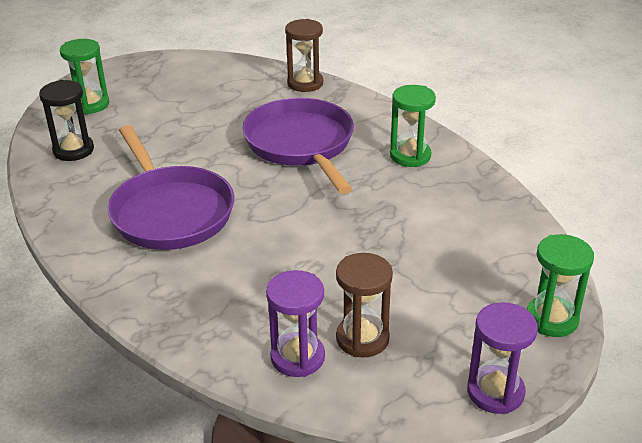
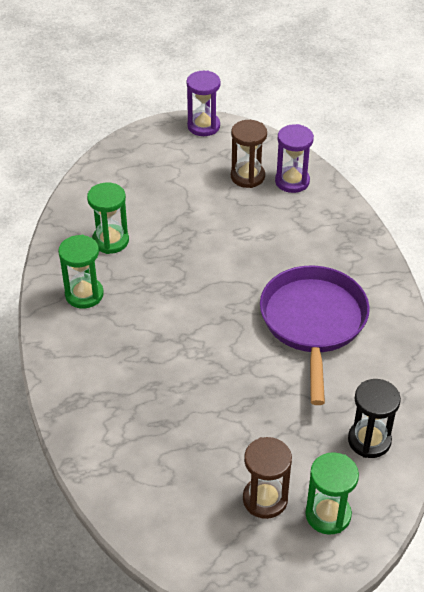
camera: 150 degrees left, 10 degrees up
purple pan [242,98,354,194] -> none
brown hourglass [285,19,323,92] -> brown hourglass moved to [243,437,292,519]
green hourglass [526,234,594,337] -> green hourglass moved to [87,183,129,254]

